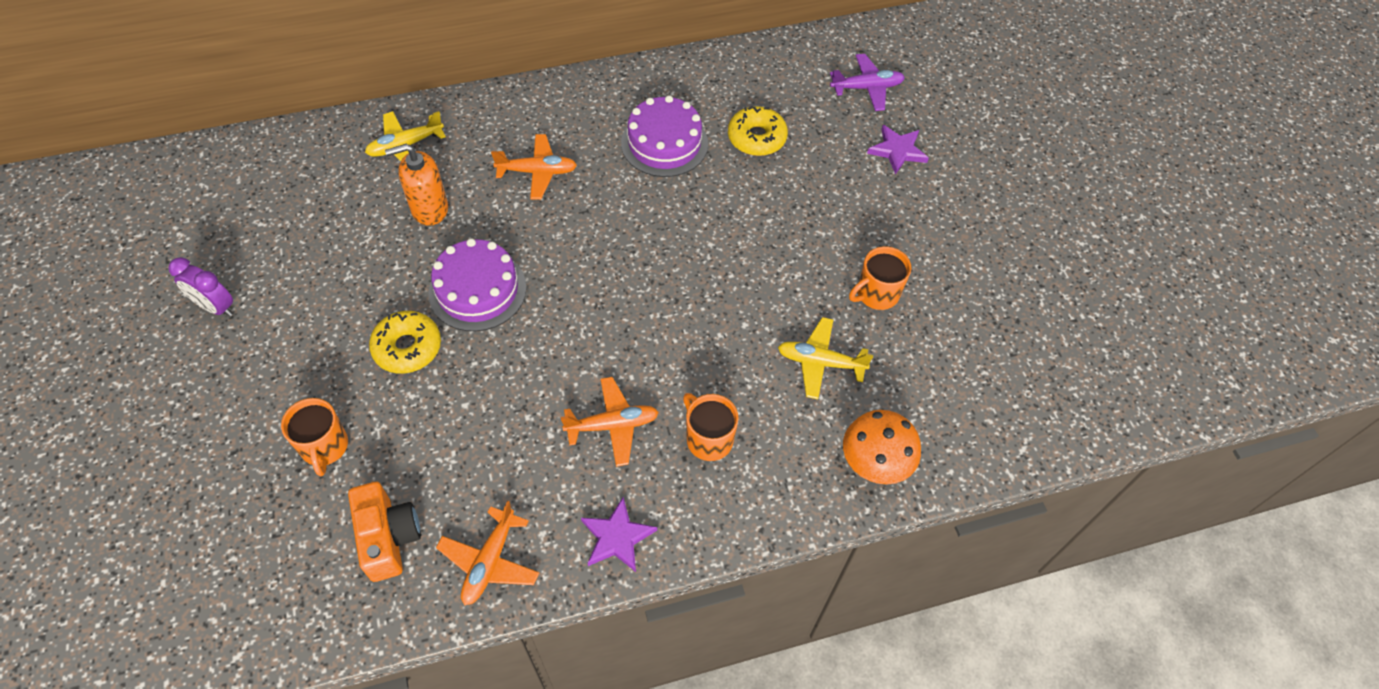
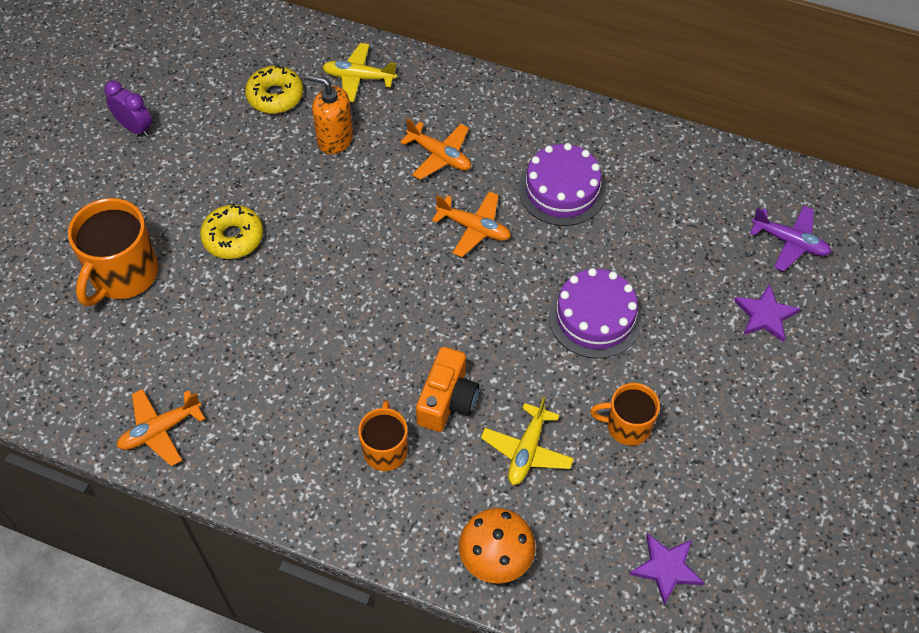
camera: 40 degrees right, 0 degrees up
purple clock [168,257,233,317] -> purple clock turned 150 degrees clockwise [104,81,152,137]
orange mug [281,398,348,476] -> orange mug [68,198,158,306], size x1.66
orange camera [348,482,421,582] -> orange camera moved to [416,347,479,432]
purple cake [429,238,527,331] -> purple cake moved to [549,268,642,359]
orange plane [561,377,659,467] -> orange plane moved to [432,191,511,257]
purple star [581,497,657,572] -> purple star moved to [629,533,704,606]
yellow donut [728,106,788,156] -> yellow donut moved to [245,64,303,114]
yellow plane [778,317,873,399] -> yellow plane turned 120 degrees counterclockwise [481,396,574,485]

